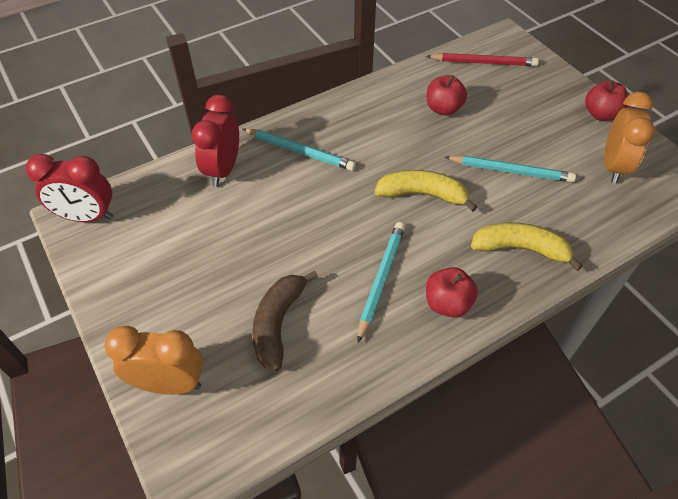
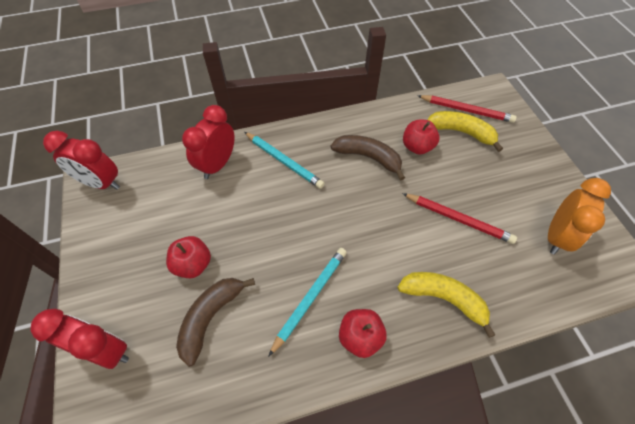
camera: 15 degrees right, 5 degrees up
orange clock [104,326,203,395] -> red clock [30,309,129,369]
yellow banana [375,170,477,212] -> yellow banana moved to [428,111,503,152]
turquoise pencil [444,155,576,182] -> red pencil [402,193,517,244]
red apple [585,80,628,121] -> red apple moved to [166,236,211,278]
none -> brown banana [331,135,405,181]

